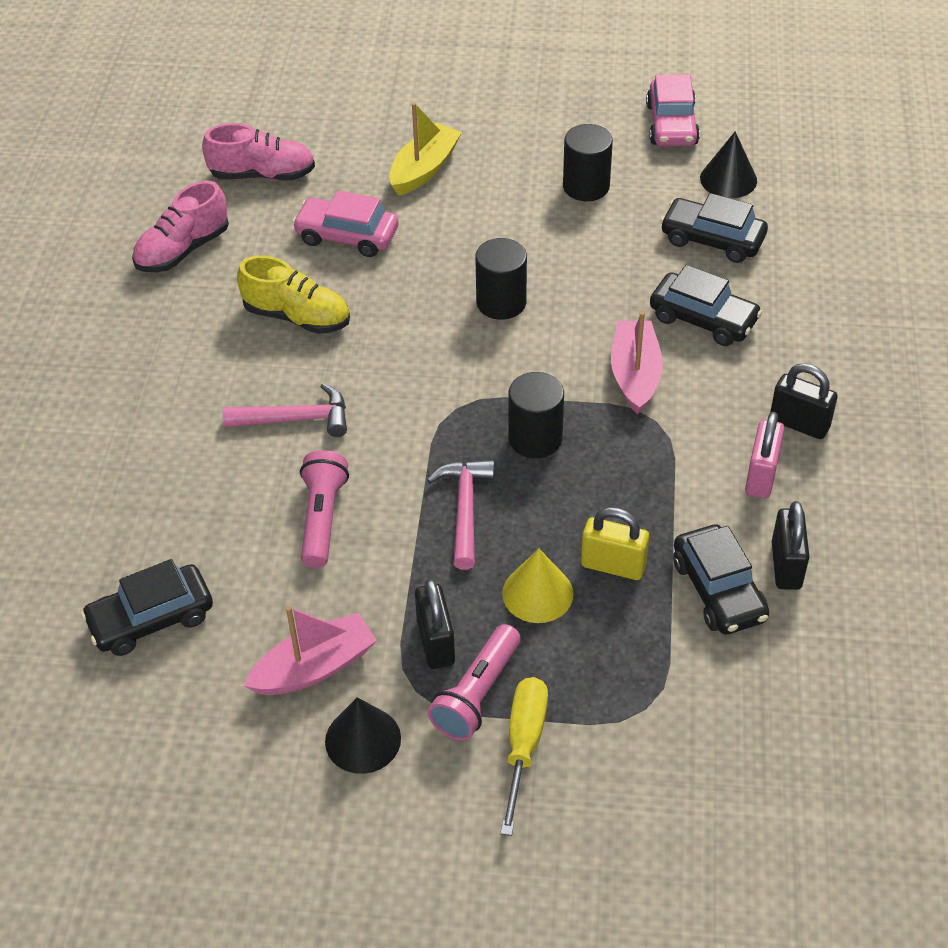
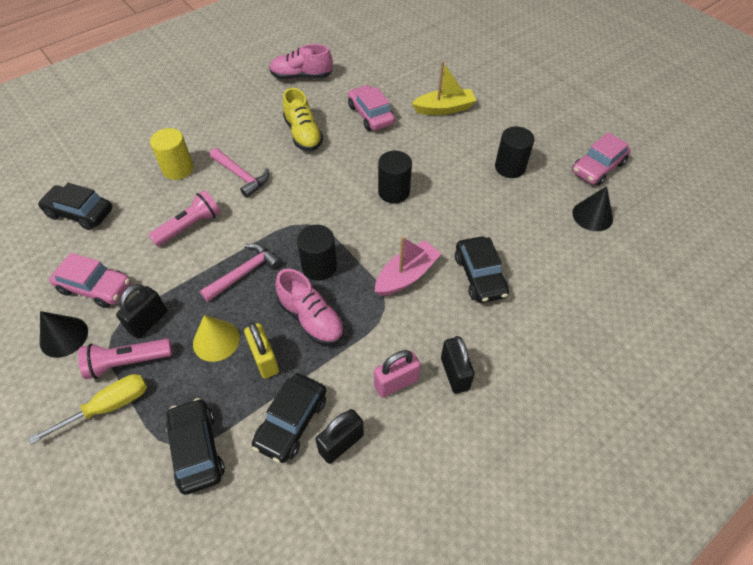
camera: 45 degrees right, 5 degrees up
pink shoe [202,123,315,180] -> pink shoe moved to [275,269,344,345]
pink boat [244,606,377,695] -> pink car [49,253,131,308]
black car [660,193,768,263] -> black car moved to [166,398,225,495]
none -> yellow cylinder [150,128,194,180]

